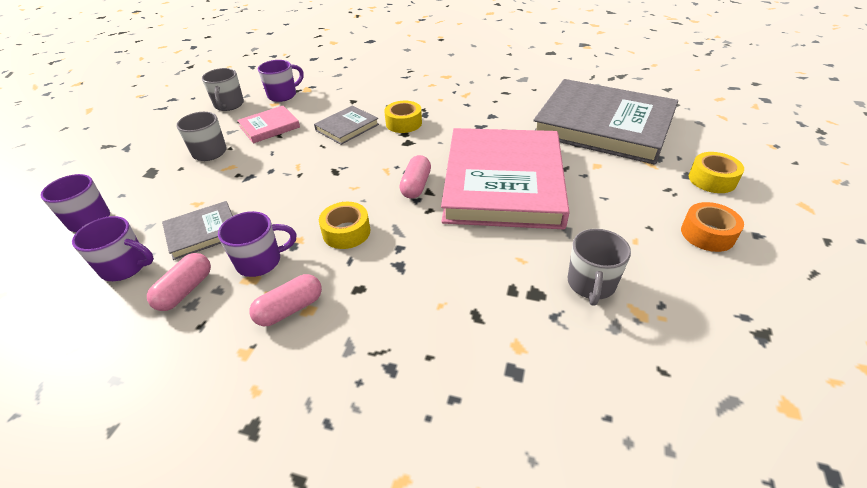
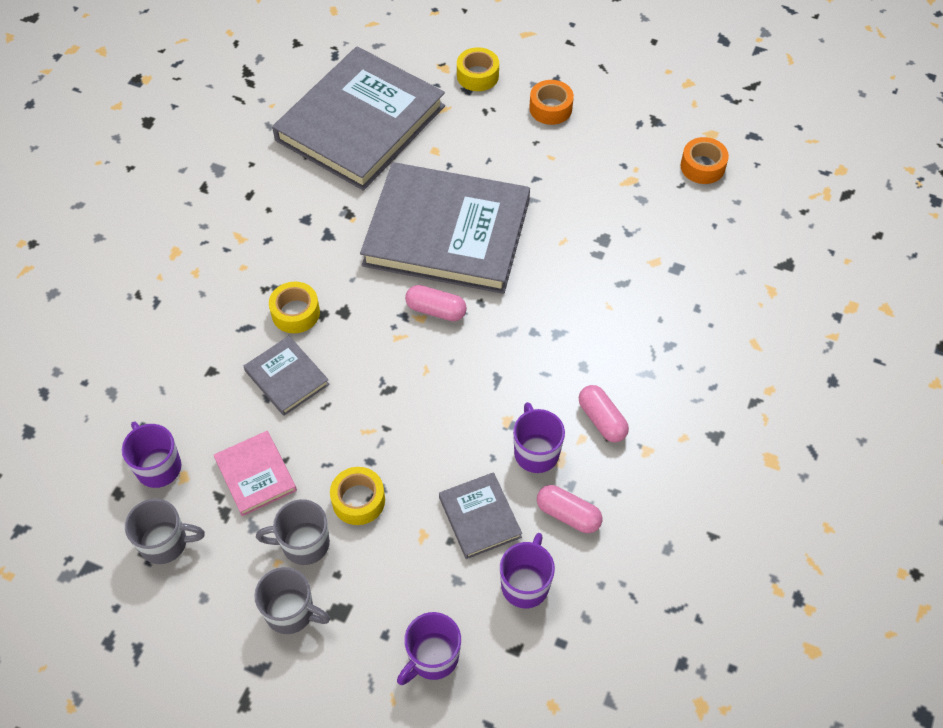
camera: 85 degrees left, 15 degrees up
yellow tape [319,202,370,249] -> yellow tape moved to [330,467,385,525]
pink book [441,128,570,229] -> grey book [360,162,530,294]
grey mug [568,229,631,306] -> grey mug moved to [254,567,330,634]
none -> orange tape [680,137,729,184]

